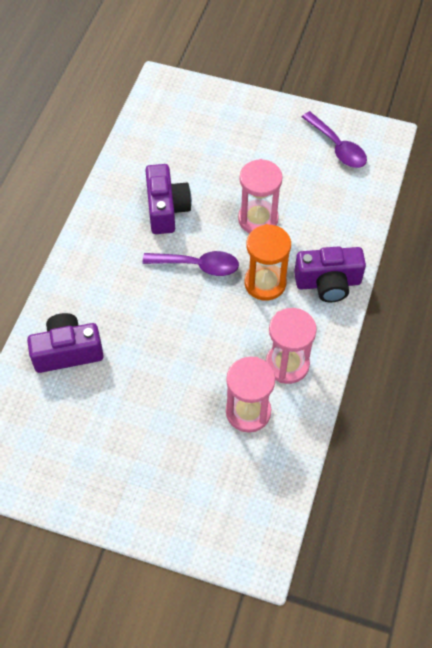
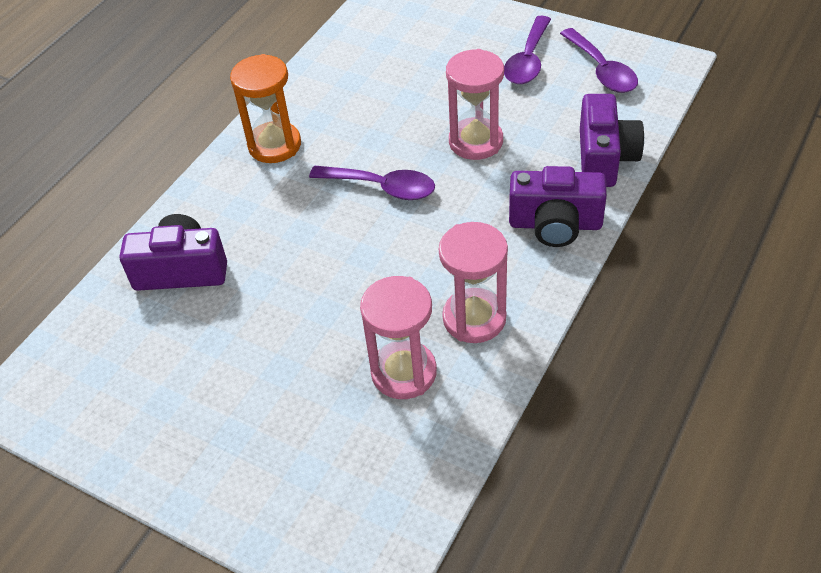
camera: 15 degrees right, 10 degrees down
purple camera [145,164,192,234] -> purple camera moved to [580,94,644,187]
orange hourglass [245,224,291,301] -> orange hourglass moved to [230,54,301,163]
none -> purple spoon [504,15,551,84]

